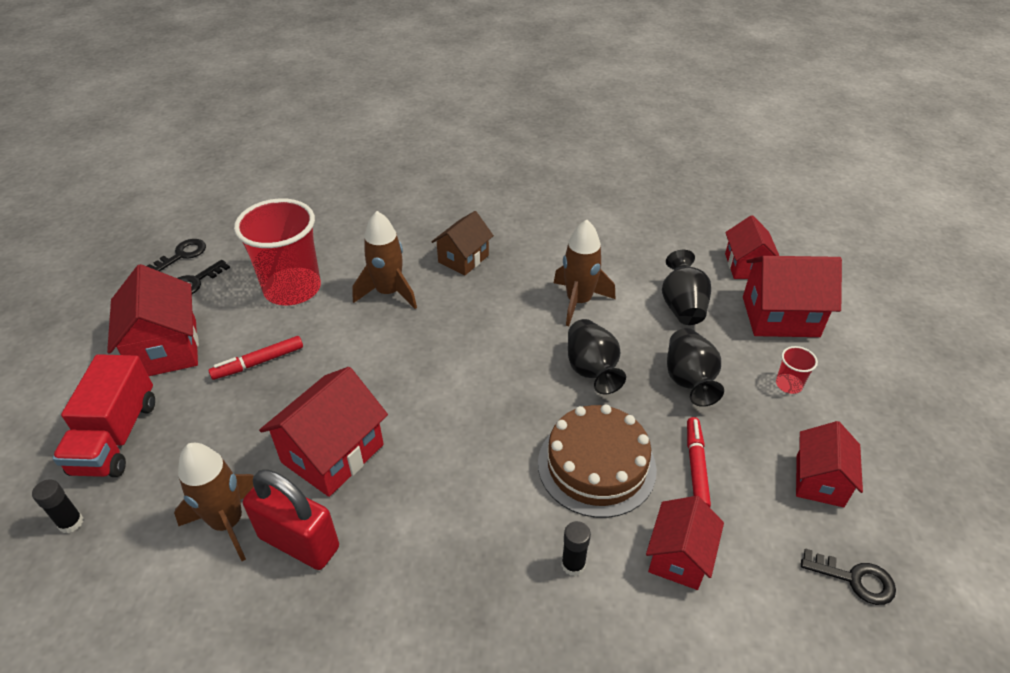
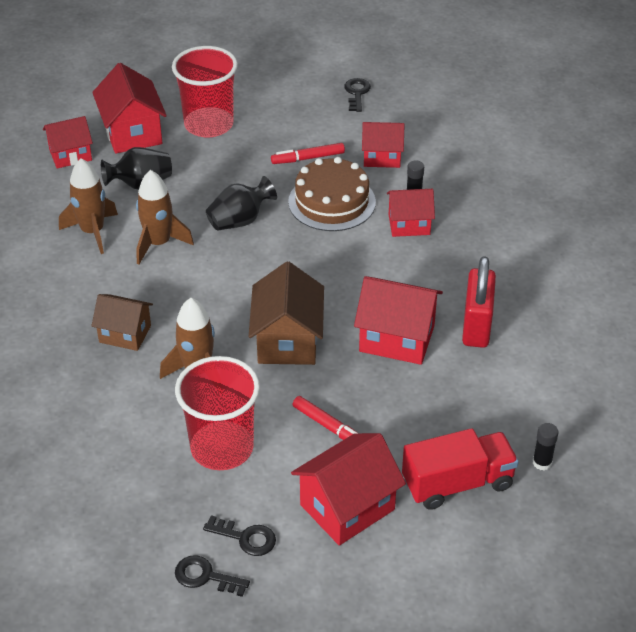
camera: 110 degrees left, 0 degrees up
brown rocket [174,443,254,561] -> brown rocket moved to [59,158,118,254]
black vase [667,328,724,407] -> none
red cup [776,346,818,394] -> red cup [172,46,238,138], size x2.45
red house [796,421,863,507] -> red house moved to [387,189,435,237]
none -> brown house [249,262,324,365]

